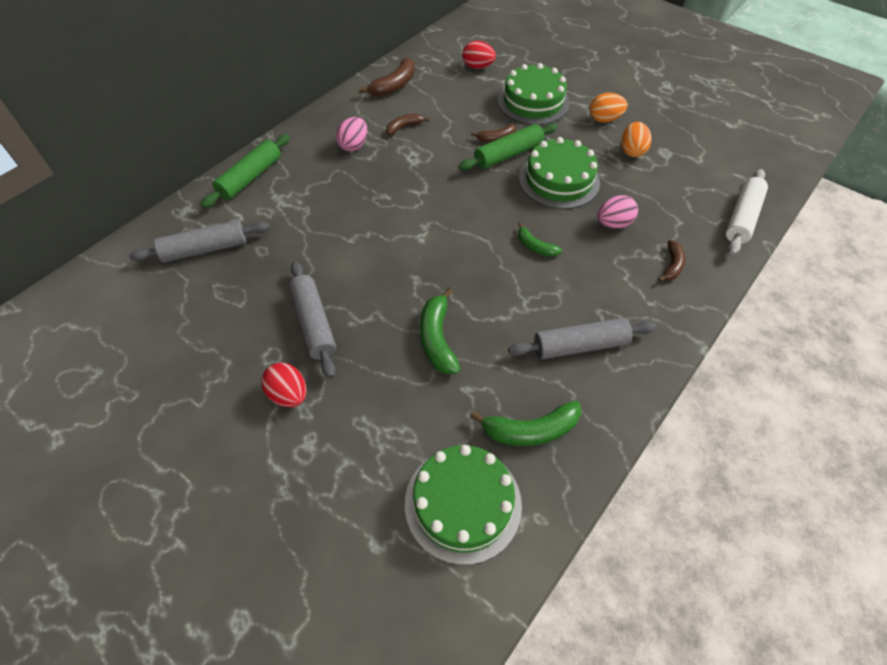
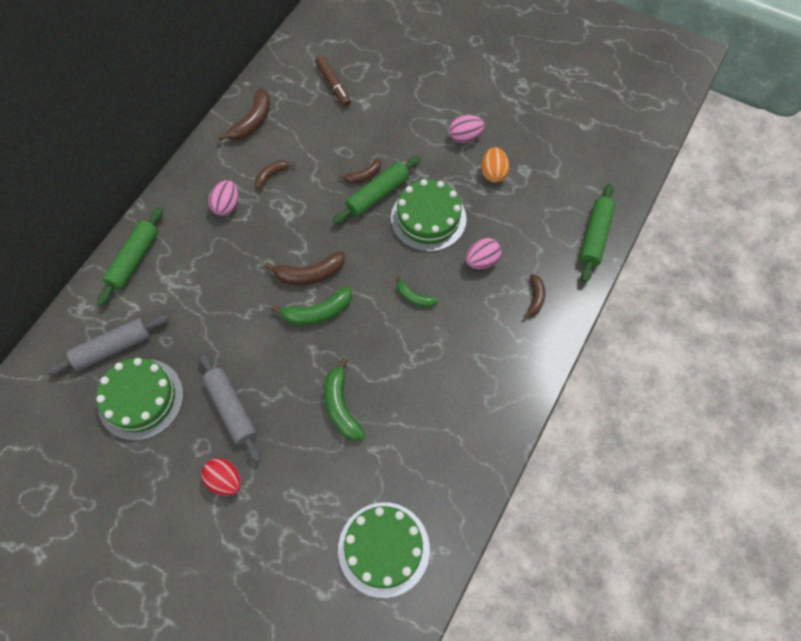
camera: 10 degrees left, 10 degrees up
red egg [462,41,496,69] -> brown marker [315,56,351,107]
green banana [470,401,582,446] -> green banana moved to [271,286,352,325]
green cake [498,63,570,125] -> green cake moved to [96,358,183,441]
grey rolling pin [508,318,656,359] -> none
orange egg [590,93,627,122] -> pink egg [449,115,485,143]
white rolling pin [726,169,768,255] -> green rolling pin [580,183,615,282]
none -> brown banana [264,251,345,285]

